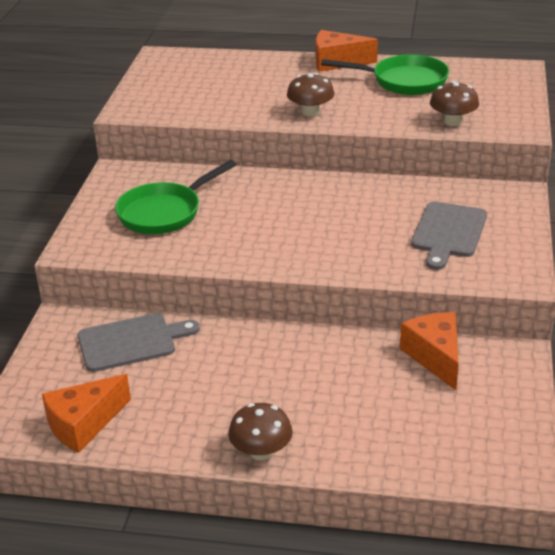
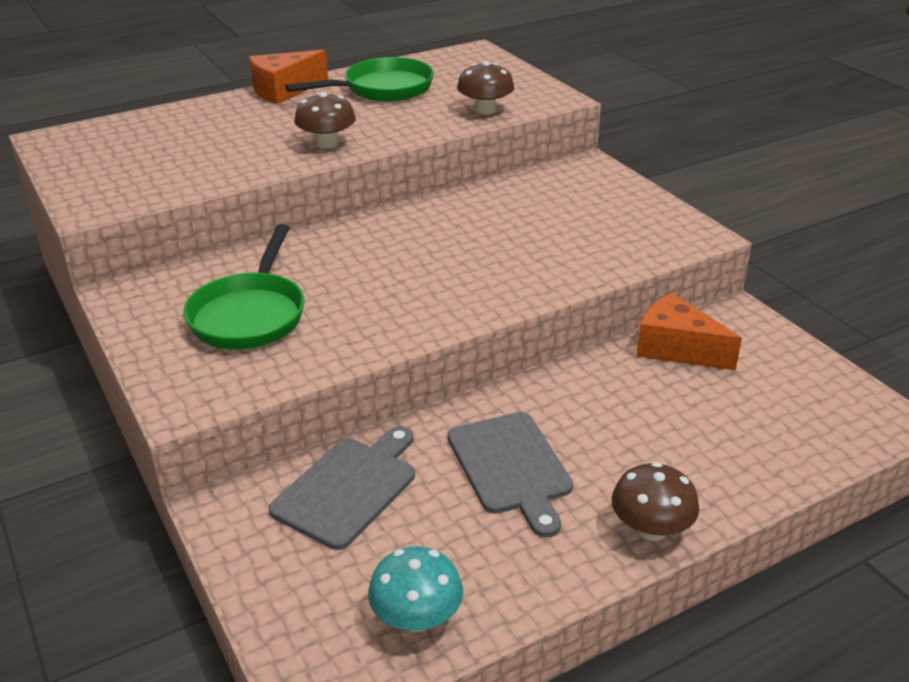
camera: 40 degrees left, 0 degrees up
orange cheese [42,374,131,453] -> turquoise mushroom [368,546,463,632]
grey cutting board [411,202,487,270] -> grey cutting board moved to [447,412,573,538]

